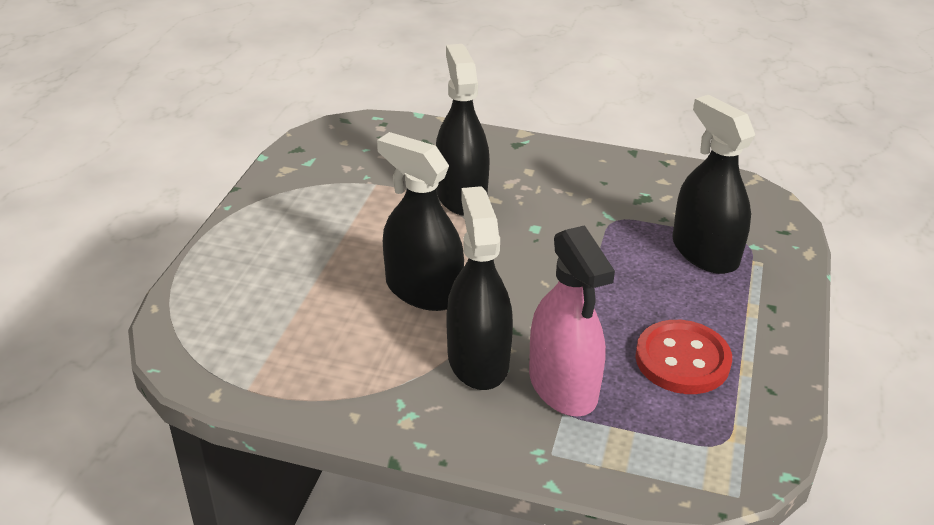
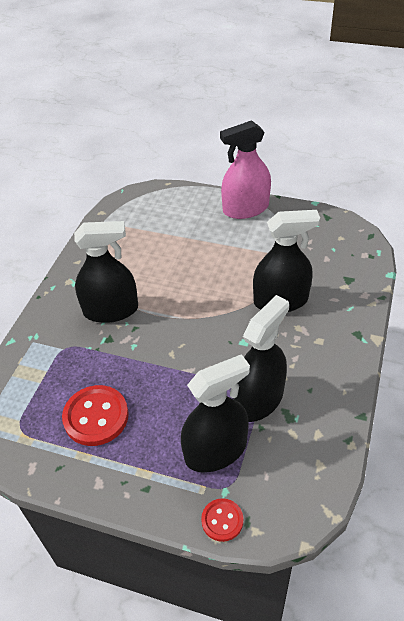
camera: 95 degrees right, 10 degrees up
black spray bottle [377,132,464,311] -> black spray bottle moved to [233,295,289,422]
pink spray bottle [529,225,615,416] -> pink spray bottle moved to [220,120,271,219]
none -> red button [201,498,243,542]

